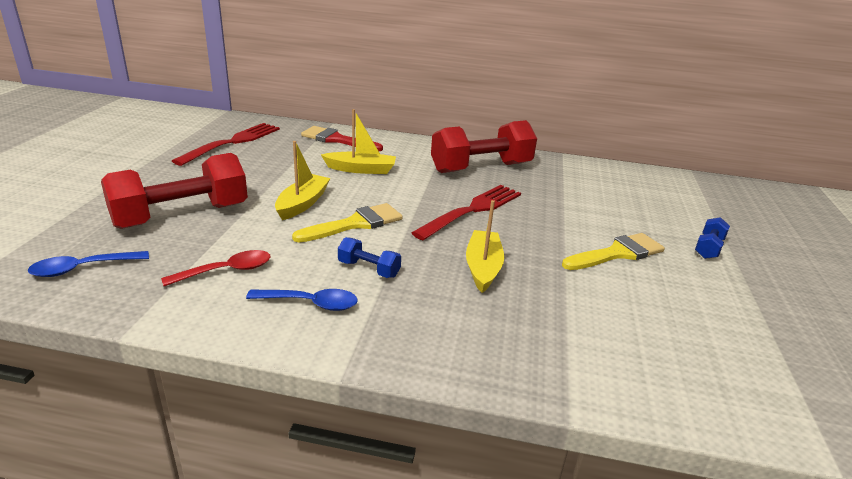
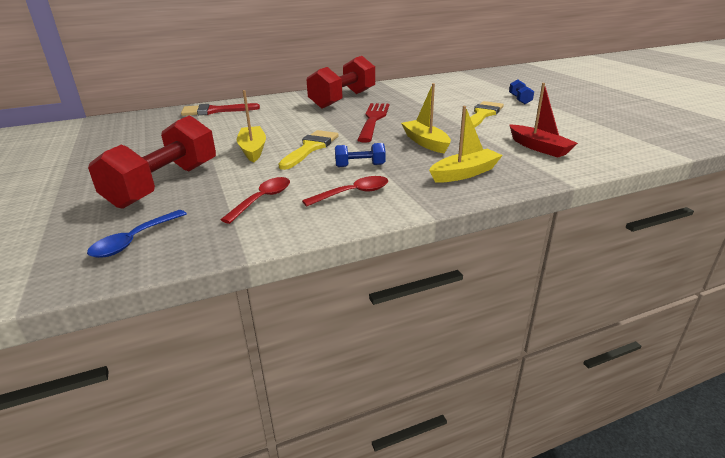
camera: 30 degrees left, 0 degrees up
red fork [172,123,280,166] -> none
blue spoon [246,289,358,311] -> red spoon [302,176,388,207]
yellow boat [321,109,396,174] -> yellow boat moved to [429,106,503,183]
none -> red boat [509,83,578,157]

